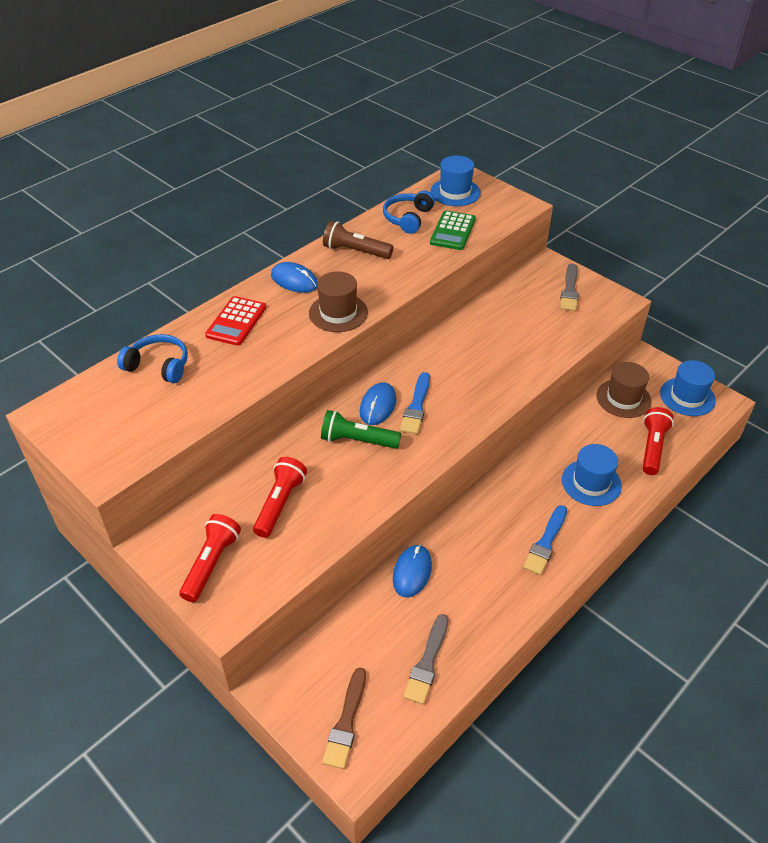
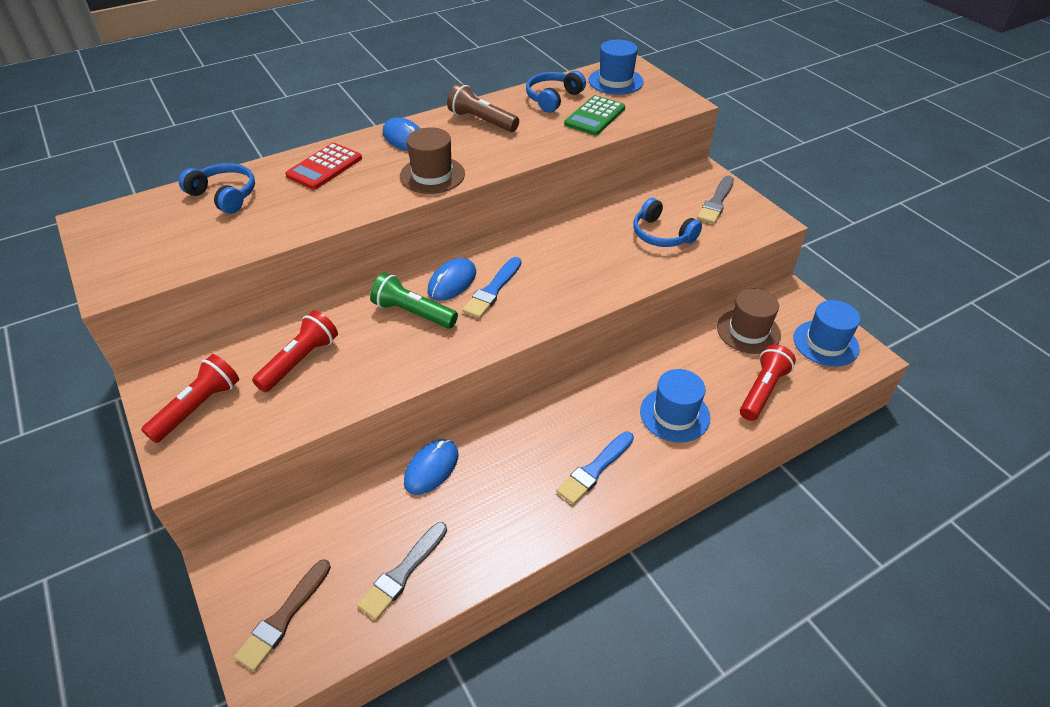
camera: 15 degrees right, 0 degrees up
none -> blue headphones [633,198,702,247]

